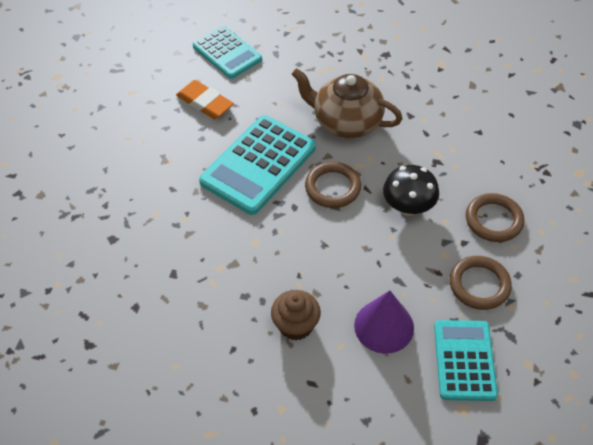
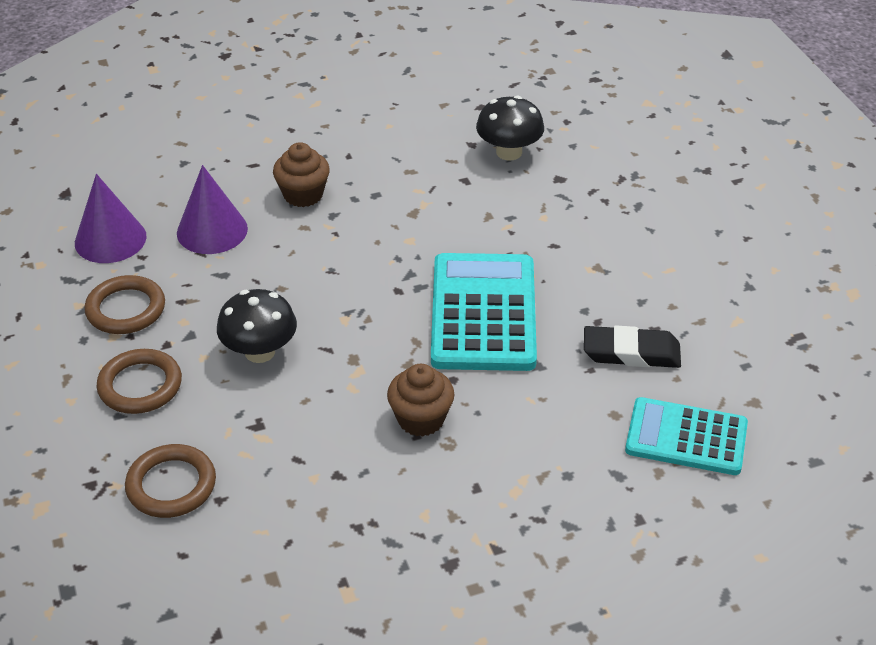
camera: 145 degrees right, 10 degrees down
orange eraser [176,80,234,119] -> black eraser [584,325,681,368]
brown teapot [292,68,403,138] -> brown cupcake [387,364,455,437]
brown ring [305,162,361,208] -> brown ring moved to [125,444,216,518]
turquoise calculator [434,320,498,401] -> purple cone [75,174,147,263]
none -> black mushroom [476,95,544,160]

